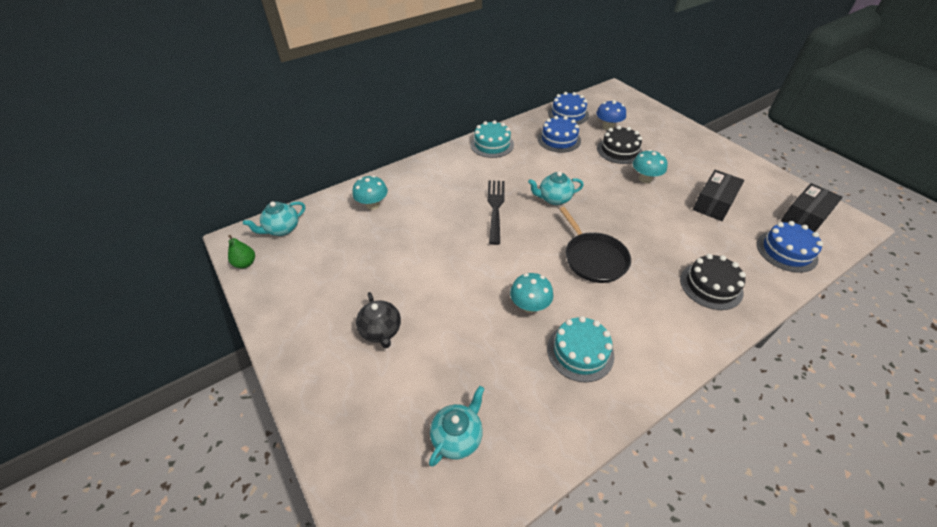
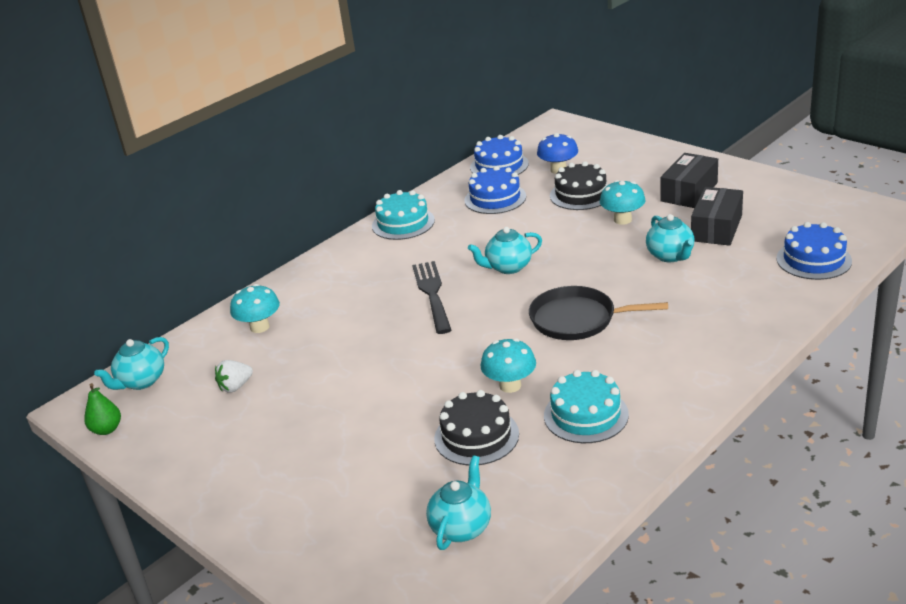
camera: 10 degrees left, 15 degrees down
black teapot [356,292,401,348] -> none
black pan [559,207,631,283] -> black pan turned 135 degrees clockwise [529,286,668,340]
black cake [680,254,746,310] -> black cake moved to [434,390,519,465]
black box [781,183,843,232] -> black box moved to [661,153,718,208]
none -> white strawberry [215,360,253,393]
none -> turquoise teapot [646,214,695,262]

